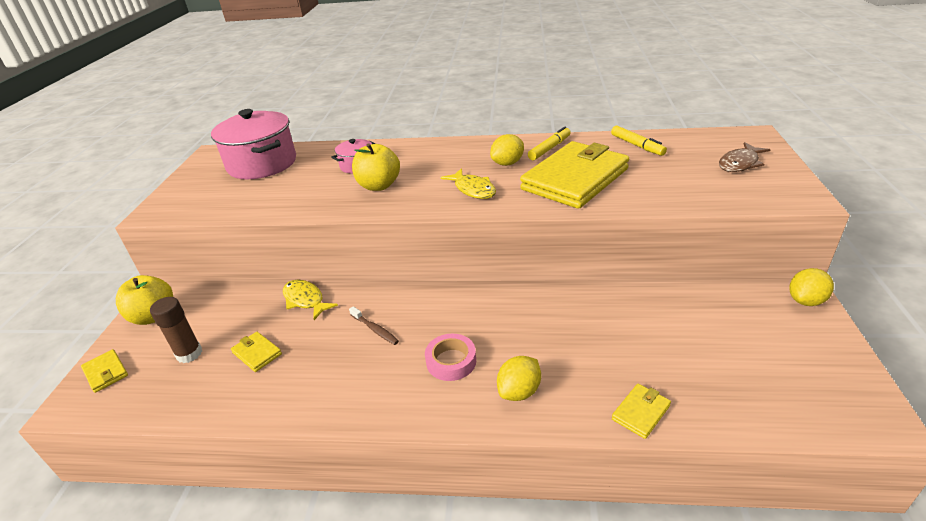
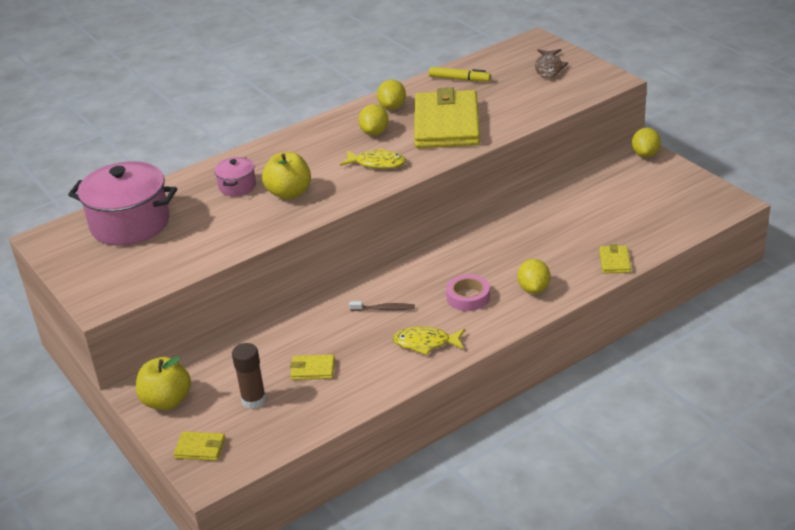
camera: 40 degrees left, 0 degrees up
yellow fish [283,280,338,320] -> yellow fish moved to [392,326,465,355]
yellow marker [528,127,571,160] -> yellow lemon [377,79,406,110]

